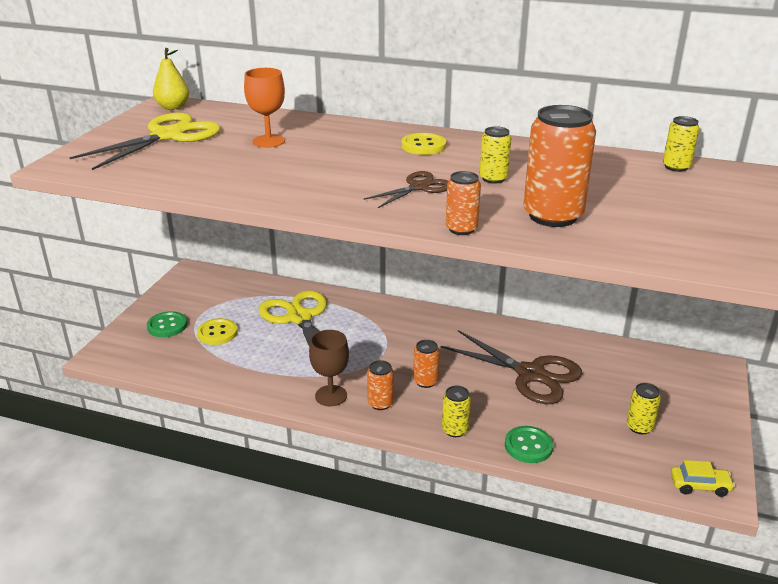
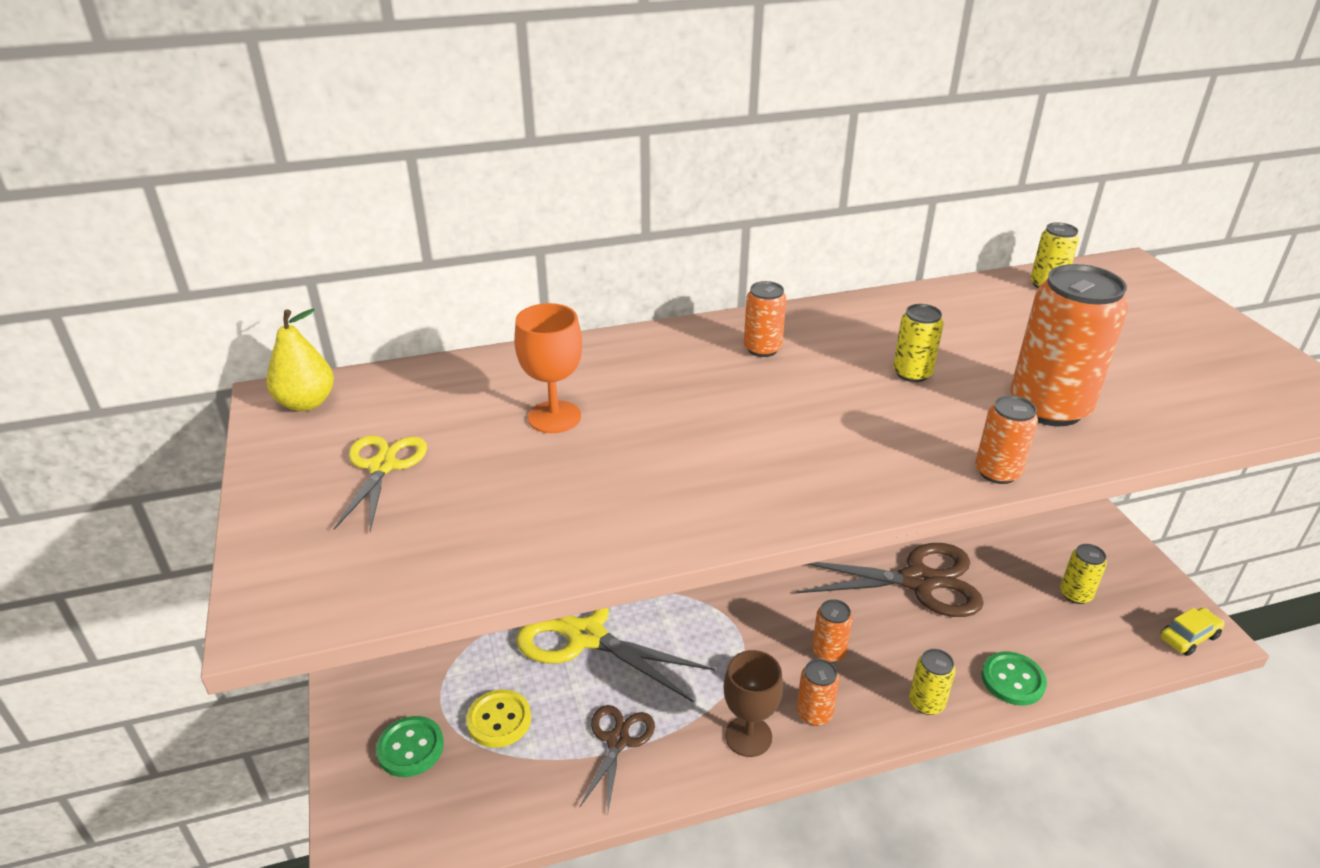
camera: 35 degrees left, 5 degrees up
yellow scissors [69,113,221,170] -> yellow scissors [334,436,427,531], size x0.55
brown scissors [364,171,448,208] -> brown scissors moved to [579,705,655,811]
yellow button [401,133,446,155] -> orange can [744,281,787,357]

